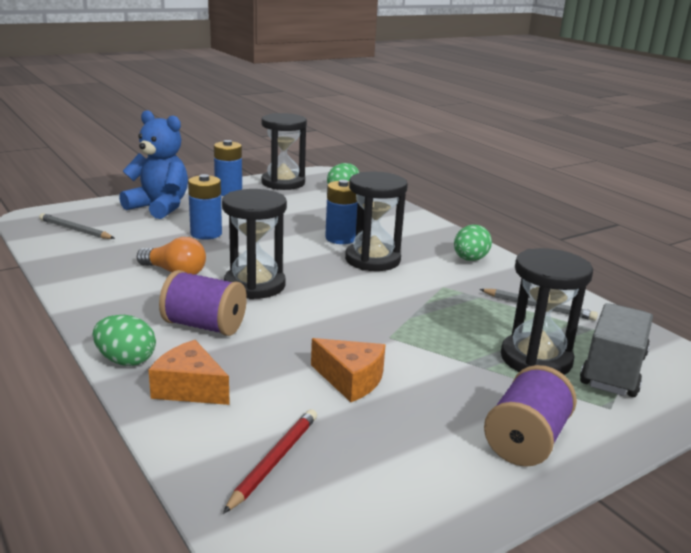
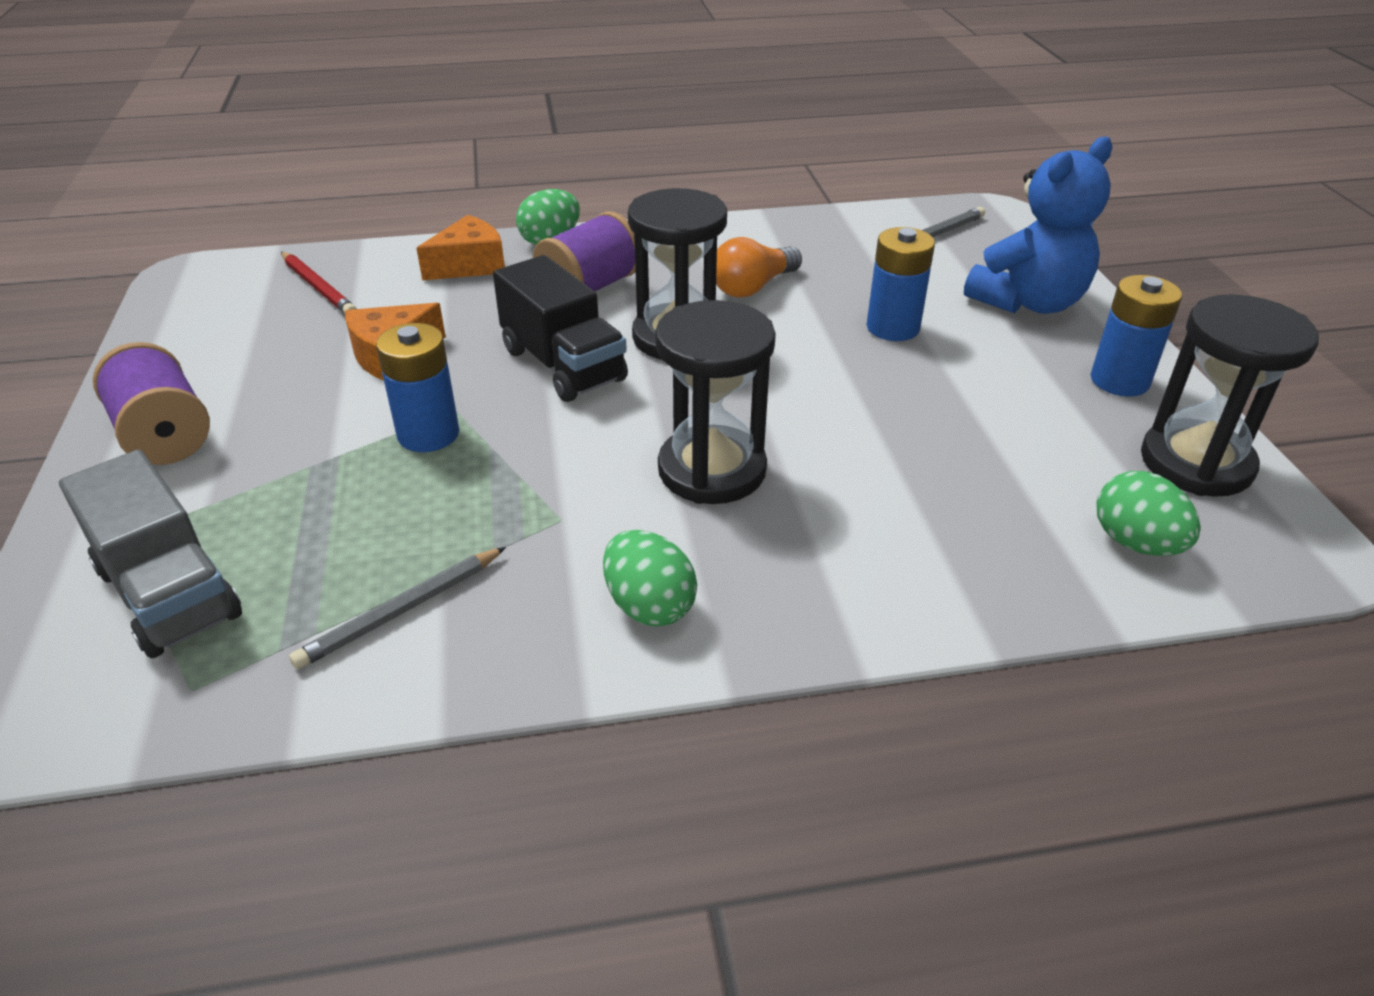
camera: 115 degrees right, 15 degrees up
blue battery [325,180,358,244] -> blue battery moved to [376,323,459,452]
black hourglass [501,248,593,375] -> none
none -> black truck [493,255,628,402]

